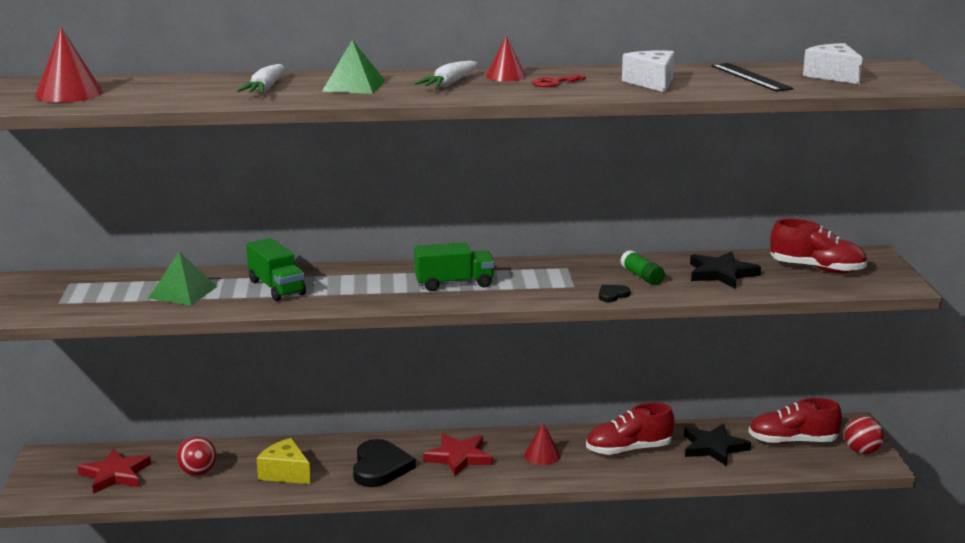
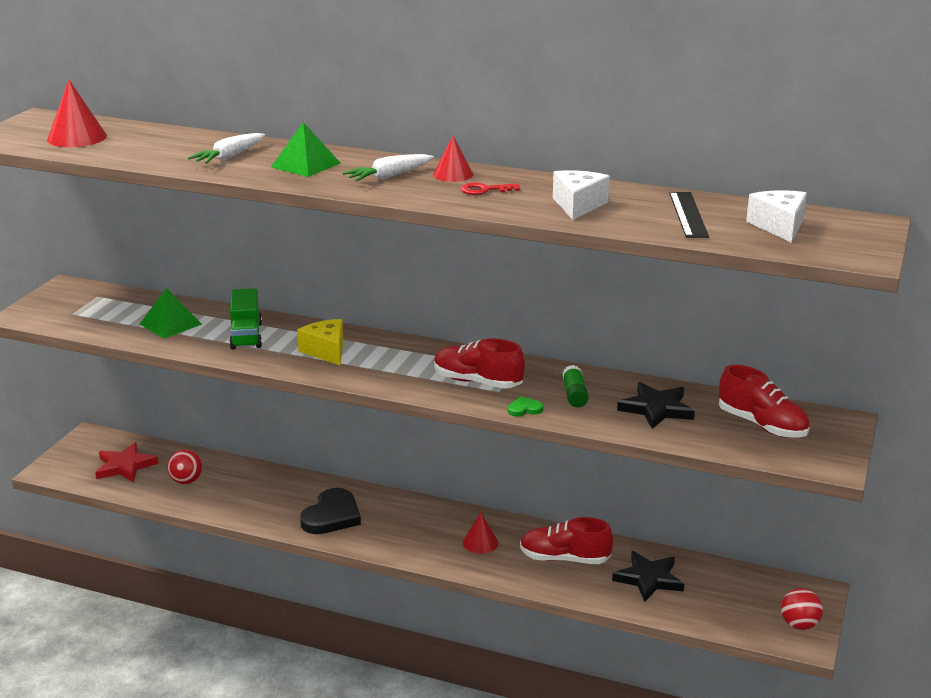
camera: 25 degrees right, 5 degrees up
yellow cheese [256,438,311,484] -> yellow cheese moved to [297,319,344,365]
green truck [414,242,494,291] -> none
red star [423,434,493,476] -> none
black heart [599,285,631,302] -> green heart [508,396,543,417]
red shoe [748,398,842,444] -> red shoe moved to [434,338,525,389]

